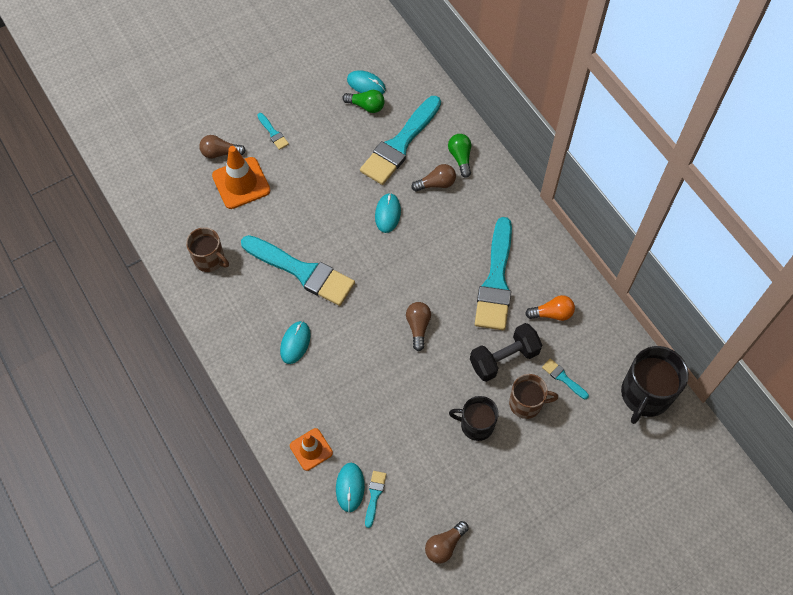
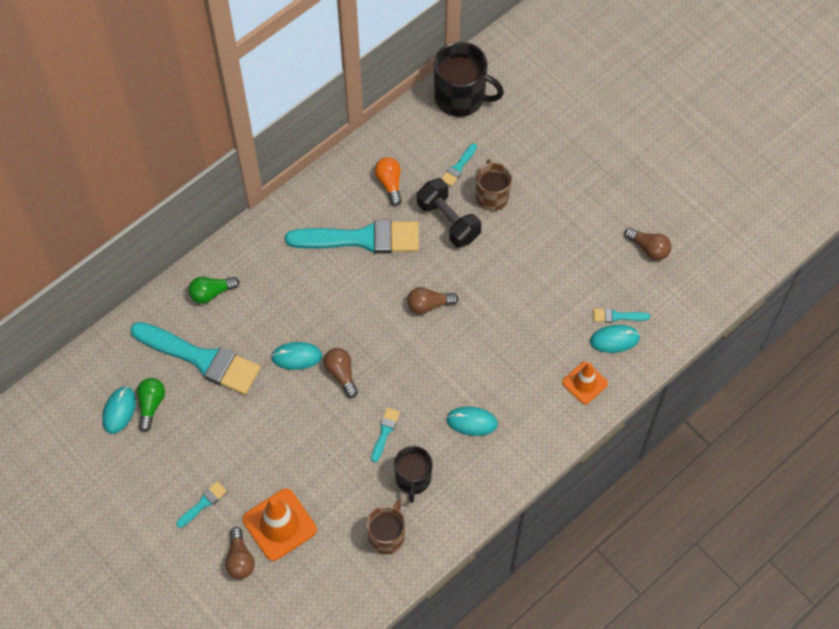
camera: 100 degrees left, 0 degrees up
turquoise brush [241,235,355,306] -> turquoise brush [371,407,400,463], size x0.42
brown light bulb [411,164,456,192] -> brown light bulb moved to [324,348,358,398]
black mug [449,396,499,441] -> black mug moved to [394,446,432,503]

